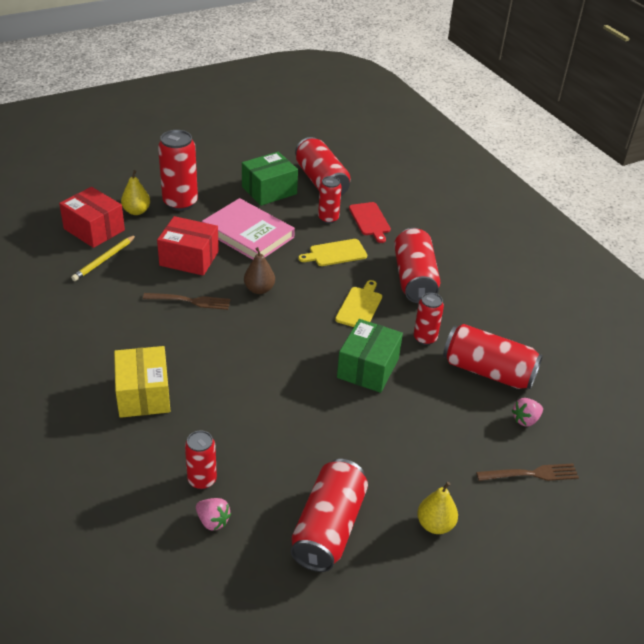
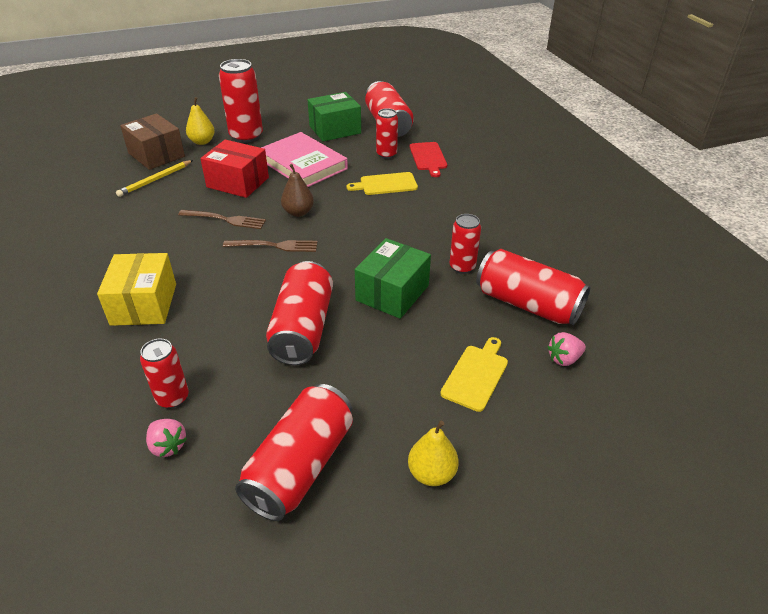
camera: 10 degrees right, 0 degrees up
red box [59,187,125,248] -> brown box [120,113,185,170]
yellow cutting board [335,280,382,327] -> yellow cutting board moved to [440,337,508,412]
red can [394,228,440,303] -> red can moved to [266,261,333,365]
brown fork [476,464,579,481] -> brown fork moved to [223,240,318,252]

